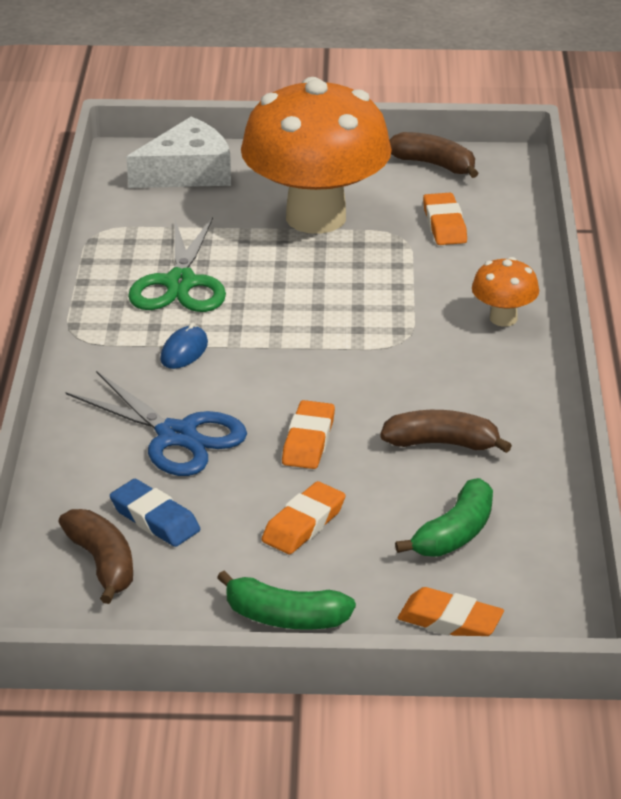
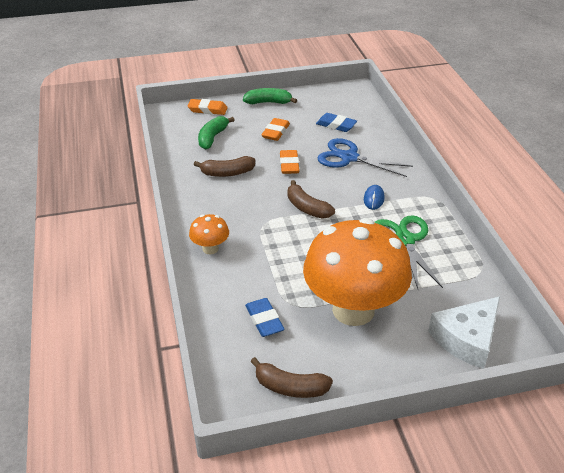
camera: 165 degrees right, 5 degrees up
brown banana [59,509,133,604] -> brown banana moved to [288,180,335,219]
orange eraser [423,193,467,245] -> blue eraser [245,298,285,337]

